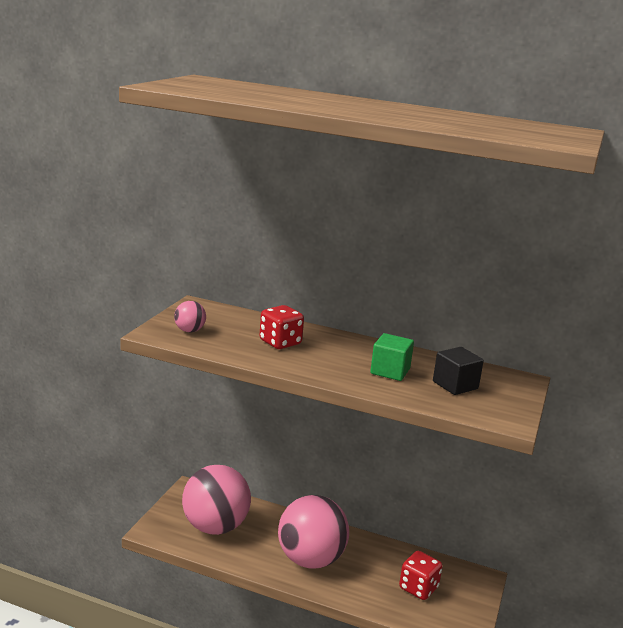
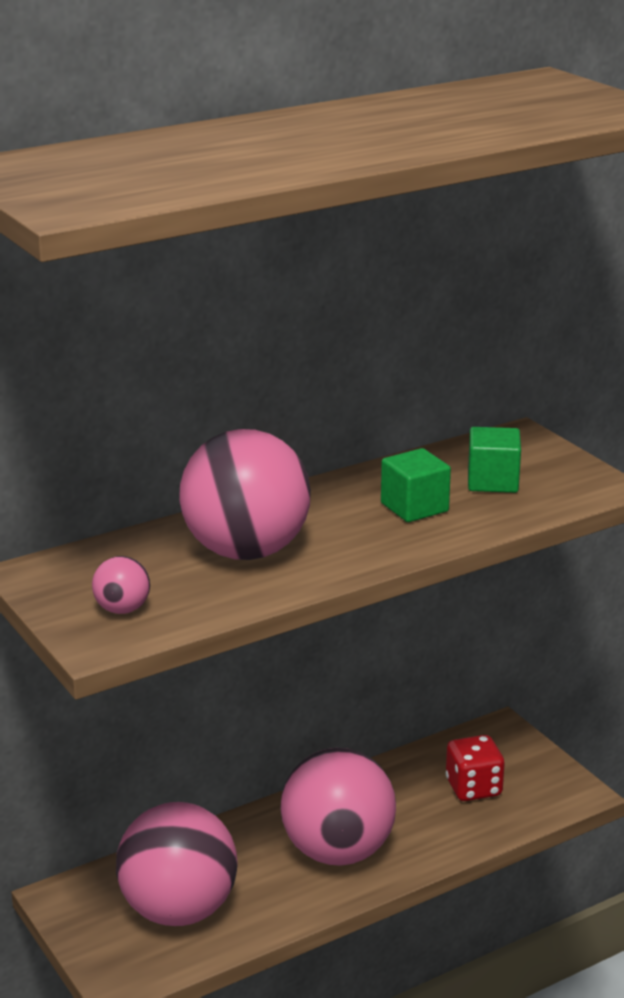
camera: 50 degrees left, 5 degrees up
red dice [259,305,304,349] -> pink ball [179,429,311,560]
black cube [433,347,484,395] -> green cube [468,427,521,493]

